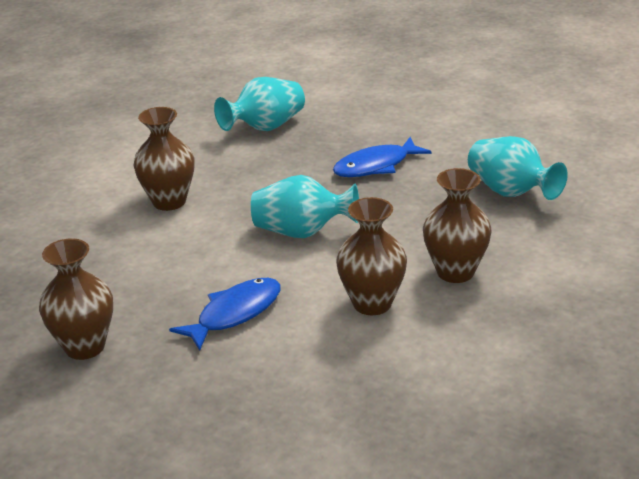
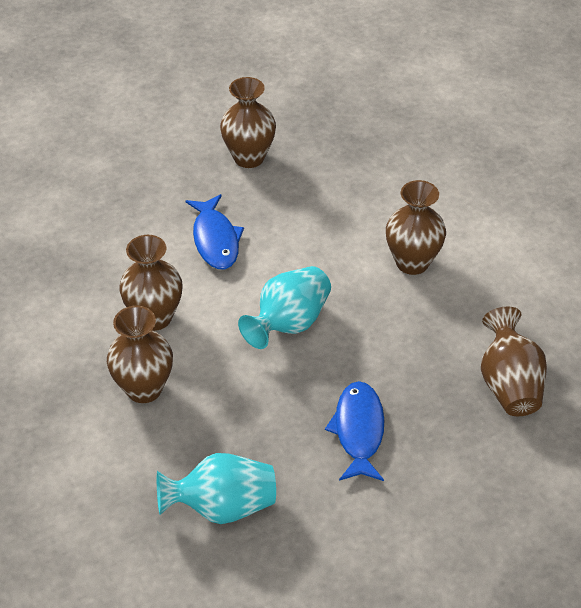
camera: 120 degrees right, 15 degrees up
turquoise vase [214,77,305,131] -> brown vase [481,306,547,416]

